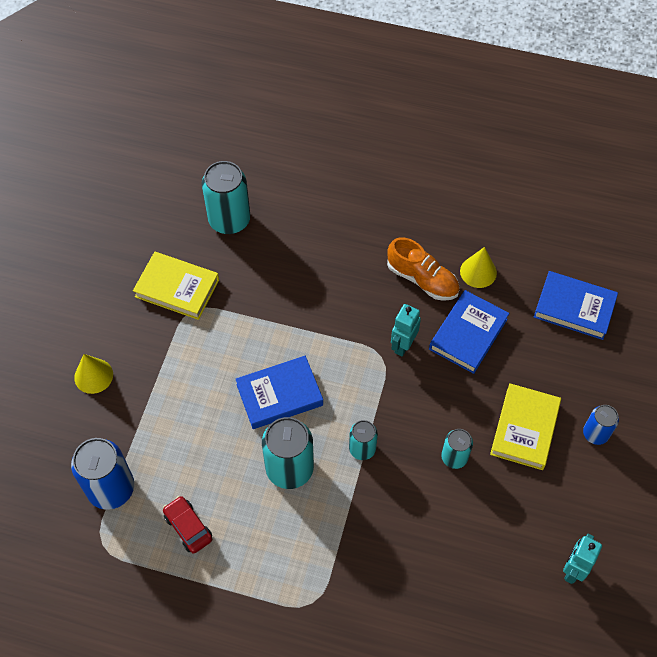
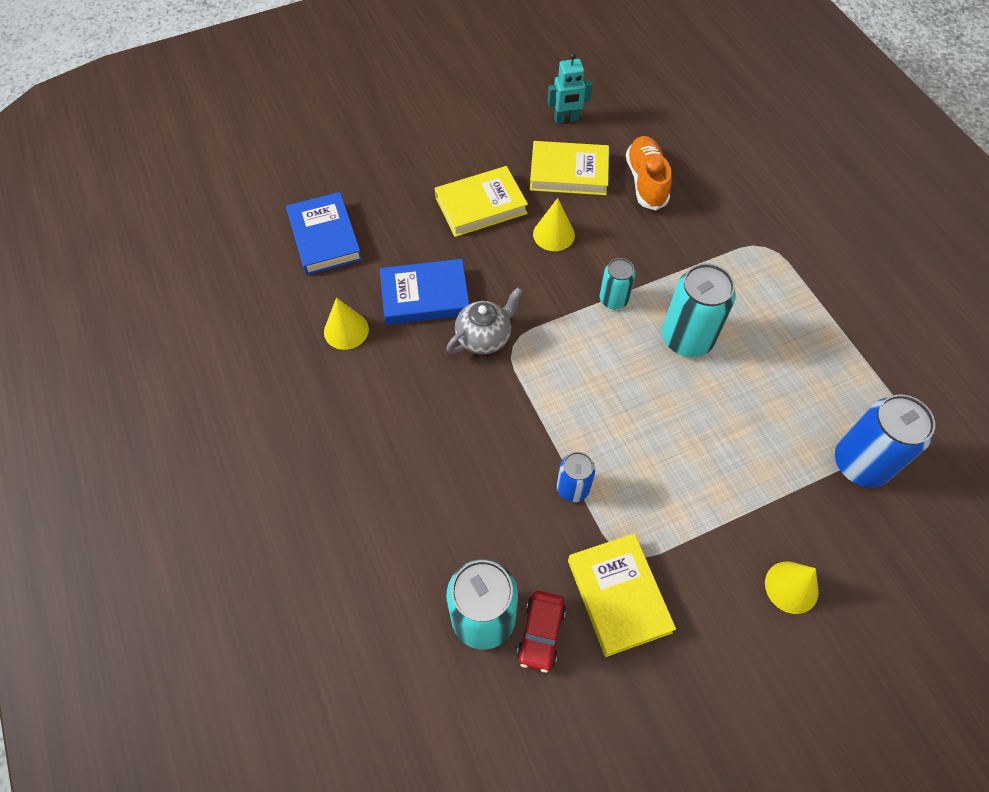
camera: 130 degrees left, 0 degrees up
red car [163,496,212,554] -> red car moved to [517,591,566,673]
blue book [236,356,323,429] -> none
orange shoe [387,237,460,301] -> orange shoe moved to [626,136,672,210]
turquoise robot [391,304,421,356] -> grey teapot [446,287,523,354]
turquoise can [441,429,473,469] -> yellow cone [533,198,575,251]
blue can [583,405,619,445] -> blue can moved to [557,452,595,502]
none -> yellow book [530,141,609,195]

